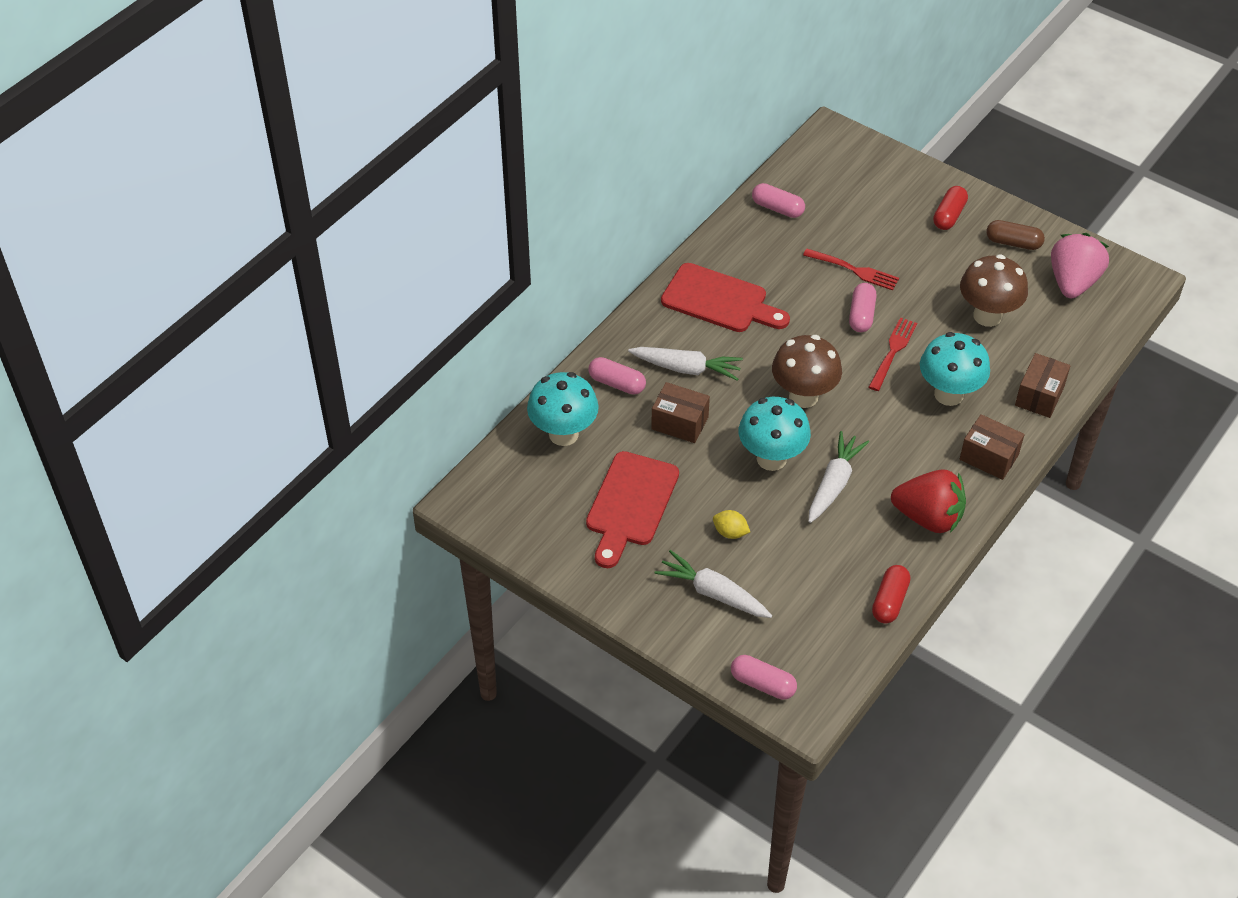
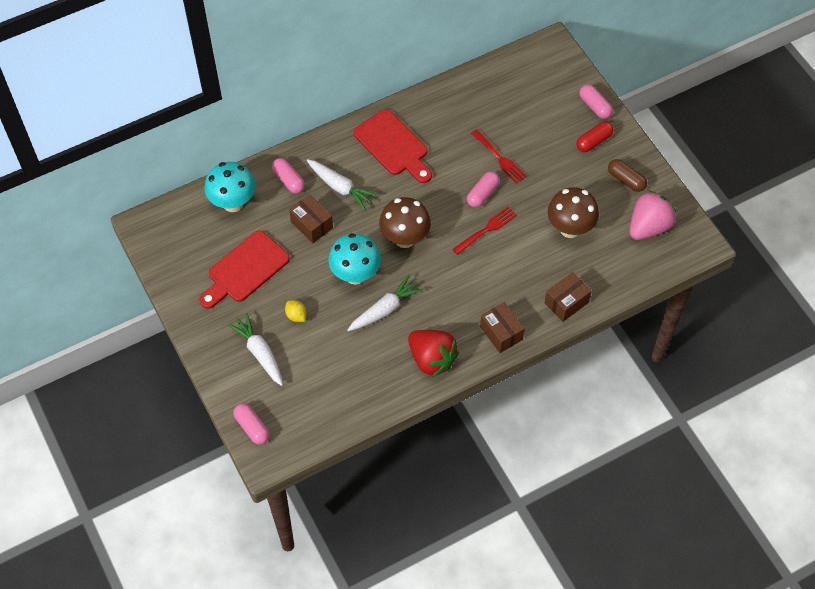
camera: 25 degrees right, 10 degrees up
pink capsule [752,183,805,218] -> pink capsule moved to [579,84,613,119]
red capsule [872,565,910,623] -> none
turquoise mushroom [920,332,990,406] -> none

